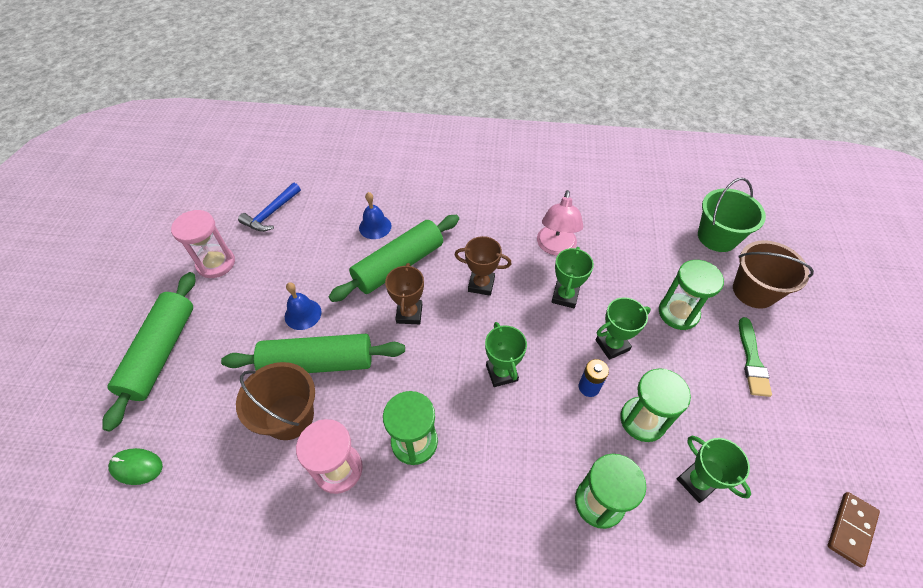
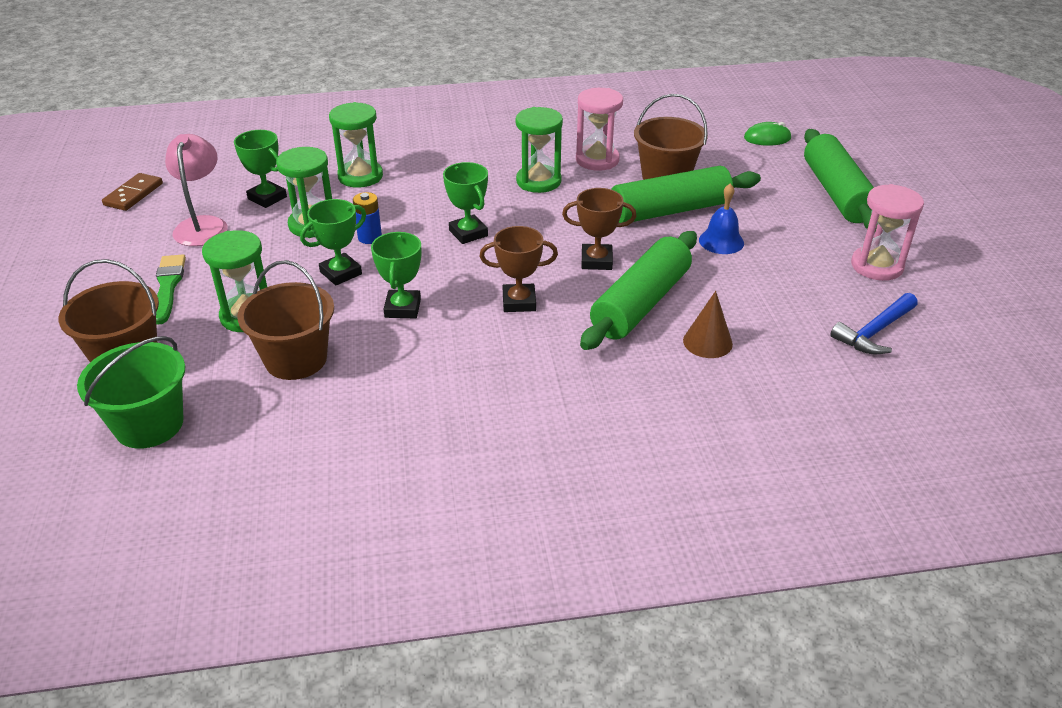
camera: 165 degrees right, 15 degrees down
blue hammer [238,183,301,232] -> blue hammer turned 150 degrees counterclockwise [830,293,918,354]
blue bell [359,192,391,239] -> brown cone [683,291,733,358]
brown trophy [385,263,424,324] -> brown trophy turned 75 degrees counterclockwise [562,188,636,270]
pink lamp [537,190,583,256] -> pink lamp moved to [165,134,228,246]
none -> brown bucket [237,260,334,380]

